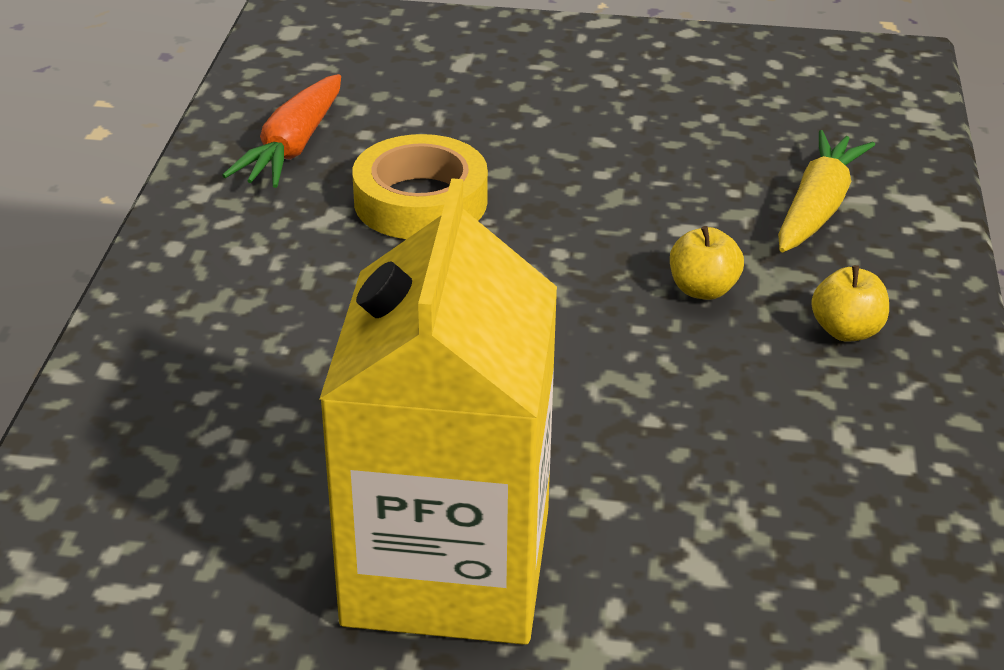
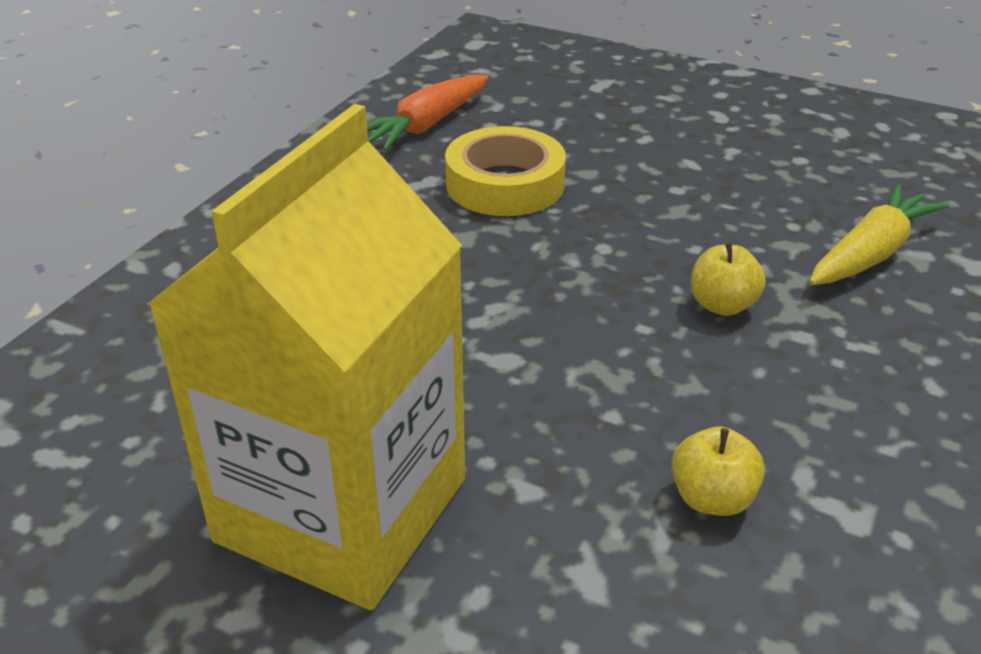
camera: 20 degrees right, 0 degrees up
yellow apple [811,265,889,342] -> yellow apple moved to [672,427,765,516]

